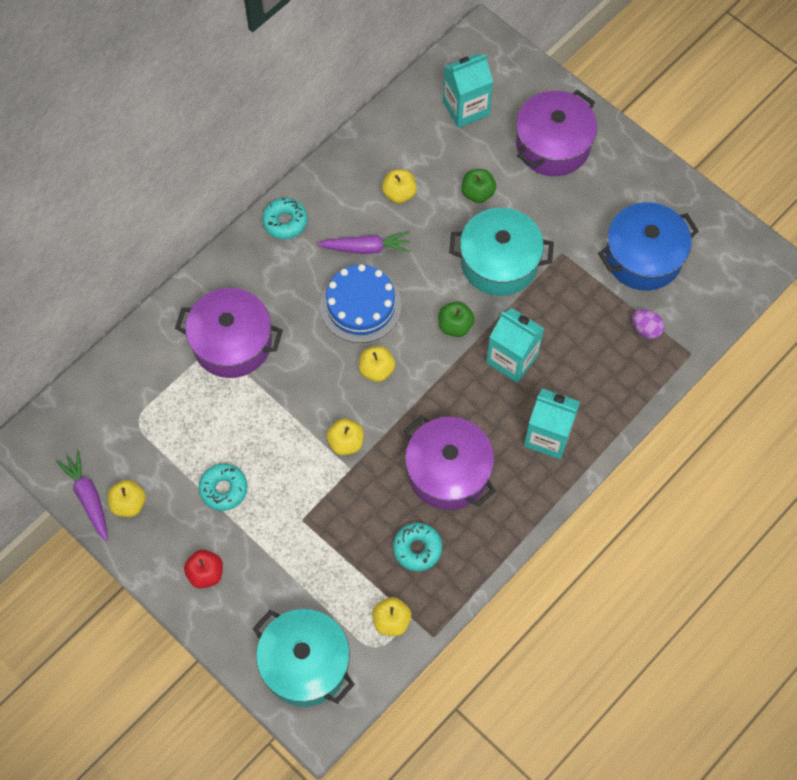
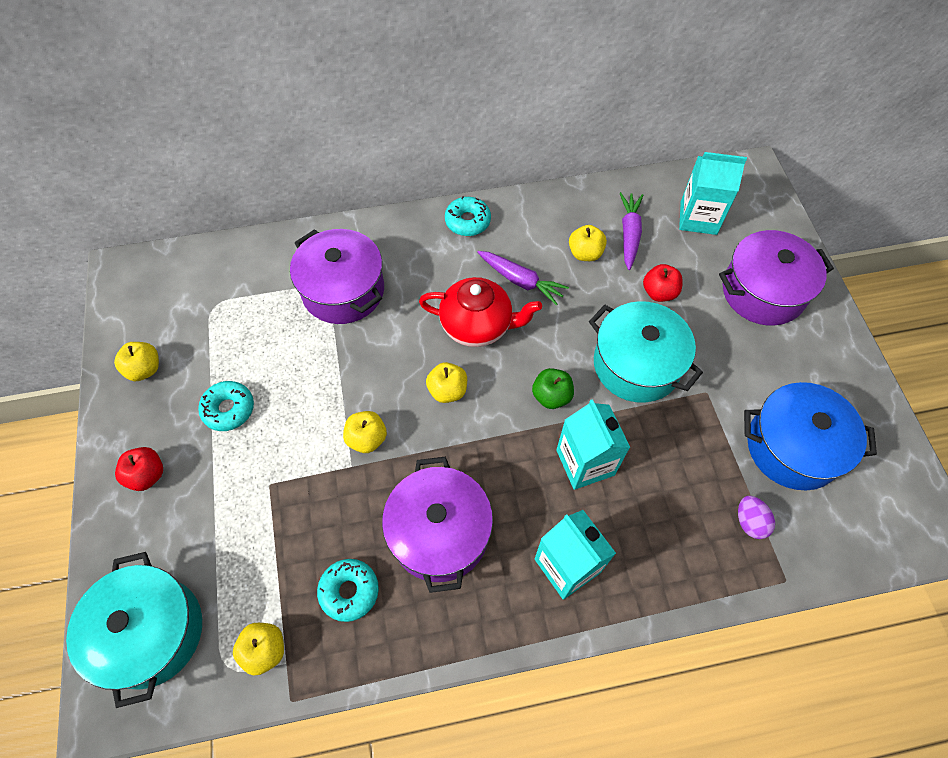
camera: 35 degrees right, 5 degrees down
purple carrot [56,450,108,541] -> purple carrot moved to [620,192,643,270]
blue cake [320,264,402,343] -> red teapot [419,277,542,347]
green apple [461,169,496,203] -> red apple [643,264,683,302]

